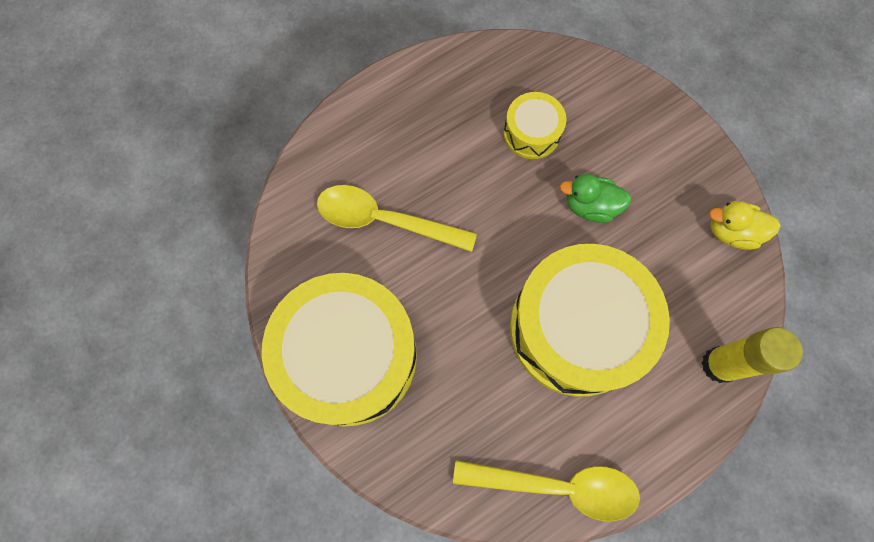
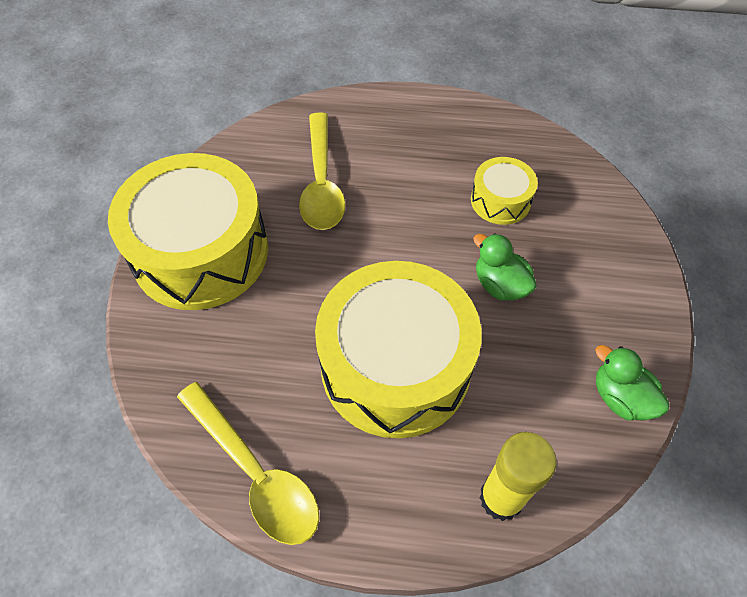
camera: 40 degrees right, 15 degrees down
yellow spoon [317,185,477,252] -> yellow spoon turned 150 degrees counterclockwise [299,112,345,230]
yellow duck [709,201,781,250] -> green duck [595,345,669,421]

